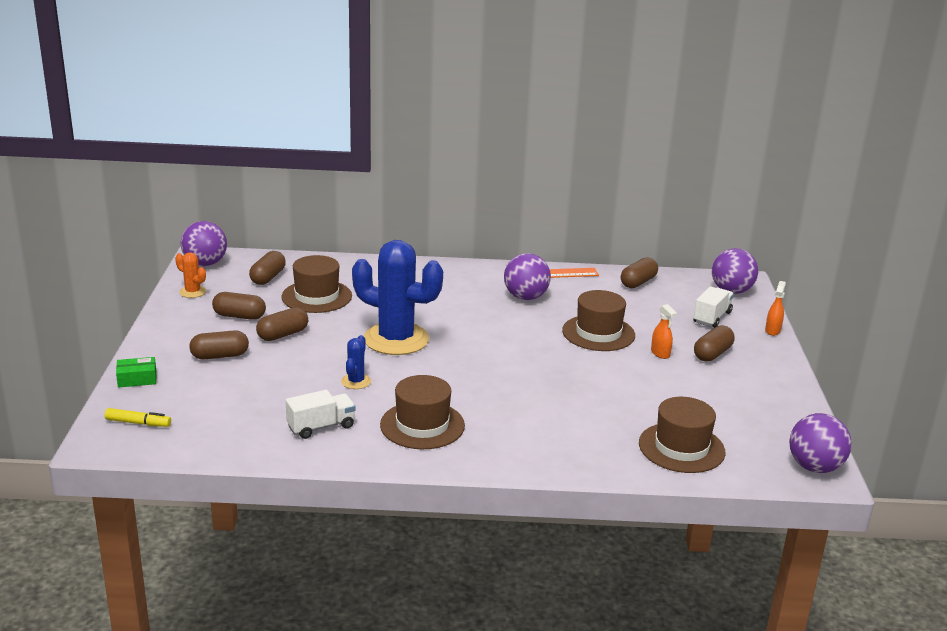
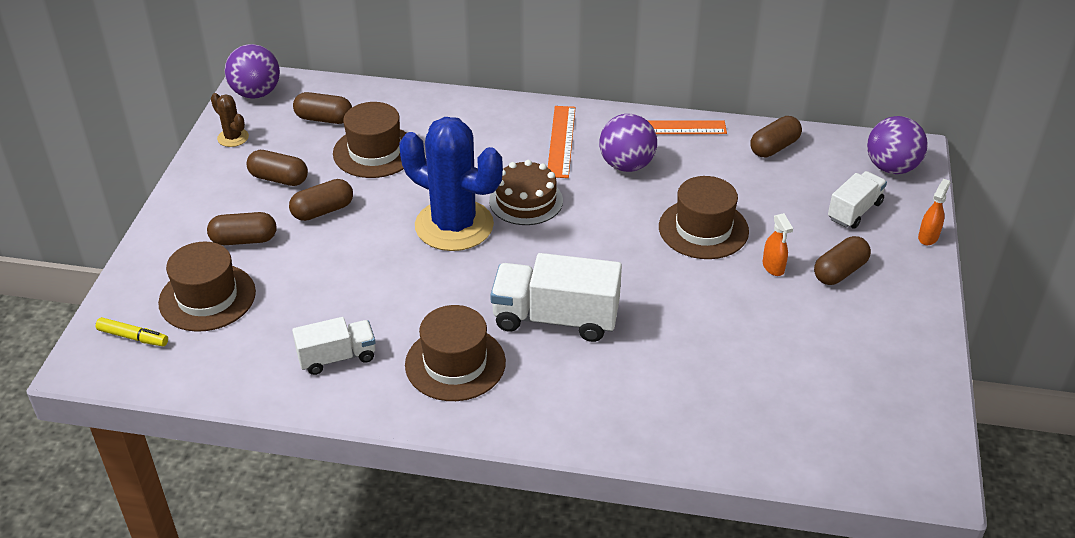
camera: 10 degrees right, 15 degrees up
green box [116,357,157,388] -> none
orange cactus [175,252,206,298] -> brown cactus [211,93,249,147]
brown capsule [249,251,286,285] -> brown capsule turned 75 degrees clockwise [293,92,352,124]
blue cactus [341,335,371,389] -> none
brown hat [639,397,726,473] -> brown hat moved to [158,242,256,332]
purple ball [789,413,852,473] -> none
none -> brown cake [489,160,563,225]
none -> white truck [490,253,622,342]
none -> orange ruler [548,106,576,178]

